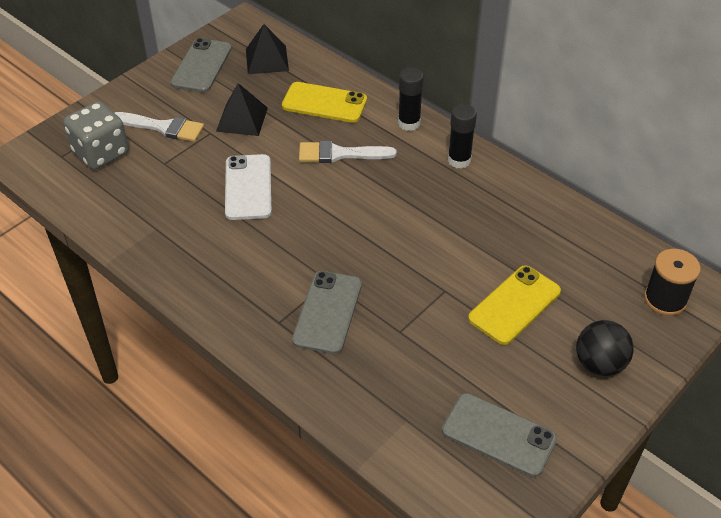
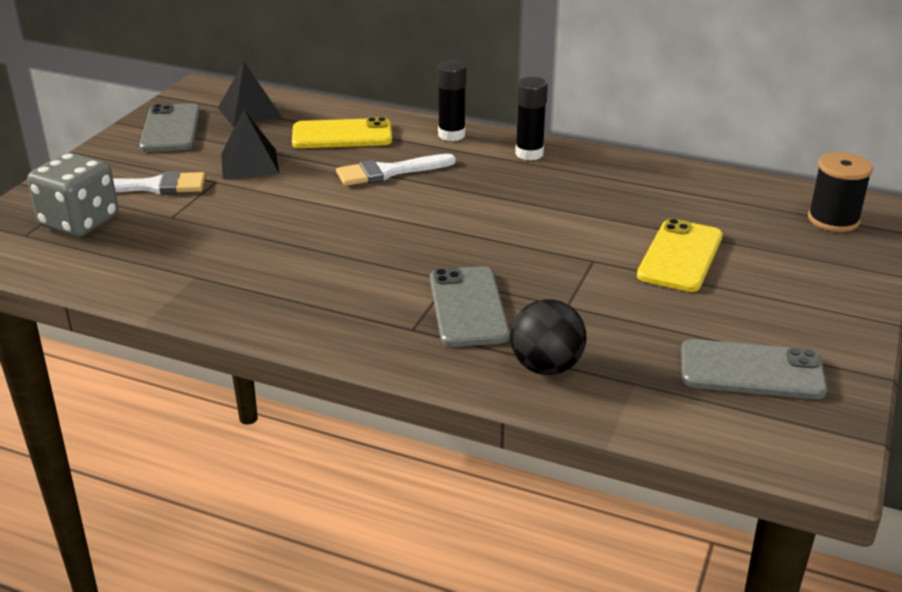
camera: 20 degrees left, 15 degrees down
white phone [225,154,272,220] -> none
black ball [576,320,634,376] -> black ball moved to [510,299,587,375]

